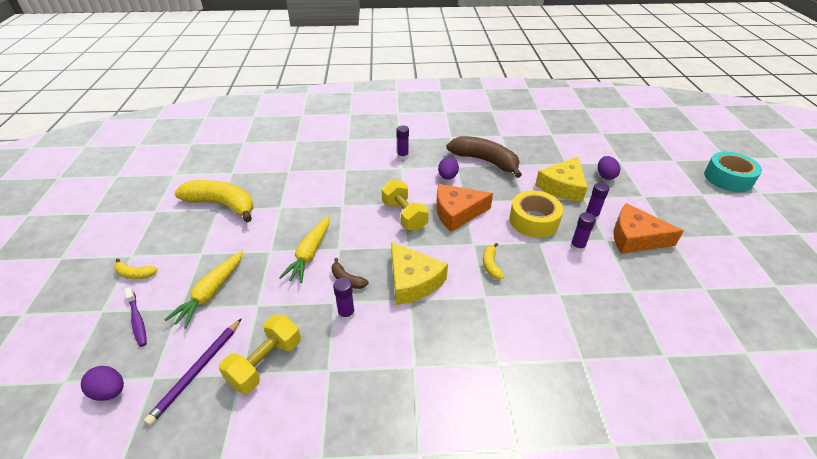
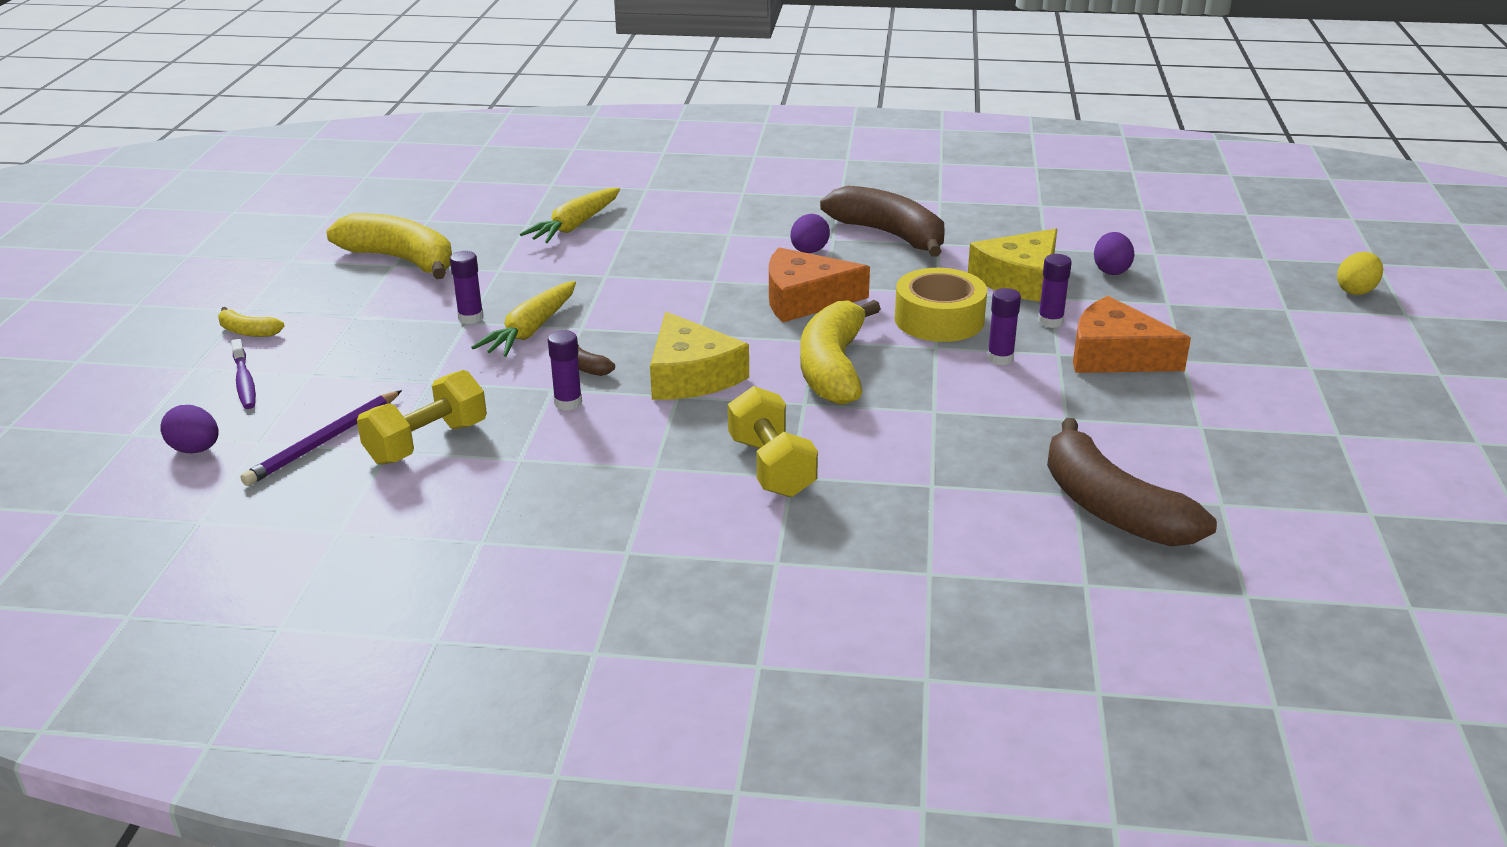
camera: 10 degrees right, 10 degrees down
yellow carrot [164,251,243,328] -> yellow carrot moved to [520,188,620,243]
yellow dumbbell [381,179,429,231] -> yellow dumbbell moved to [728,386,818,497]
purple glue stick [397,126,409,160] -> purple glue stick moved to [450,251,484,324]
yellow banana [483,243,504,279] -> yellow banana [800,300,881,405], size x2.22
turquoise tape [704,151,762,192] -> yellow egg [1337,252,1383,295]
none -> brown banana [1047,418,1217,546]

